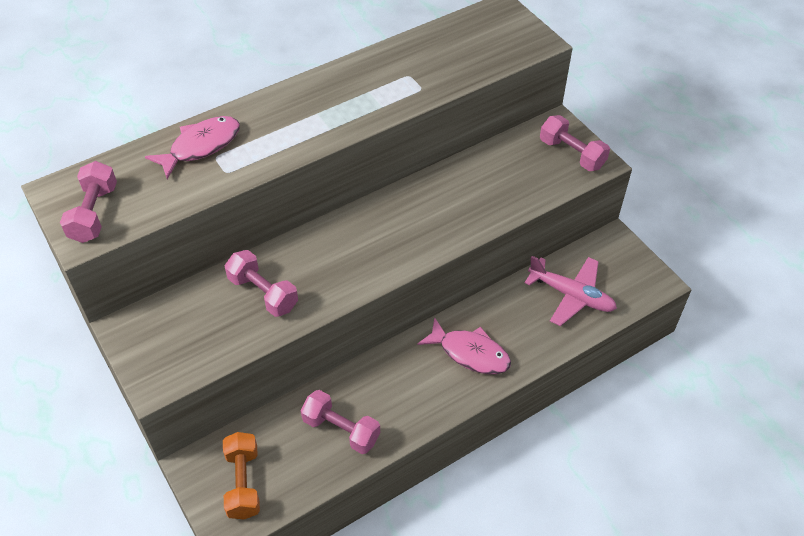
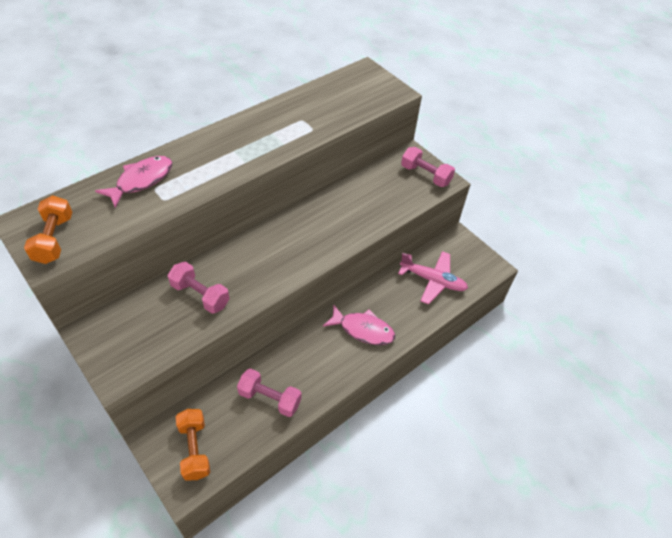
camera: 10 degrees left, 0 degrees up
pink dumbbell [60,161,117,243] -> orange dumbbell [24,195,72,264]

